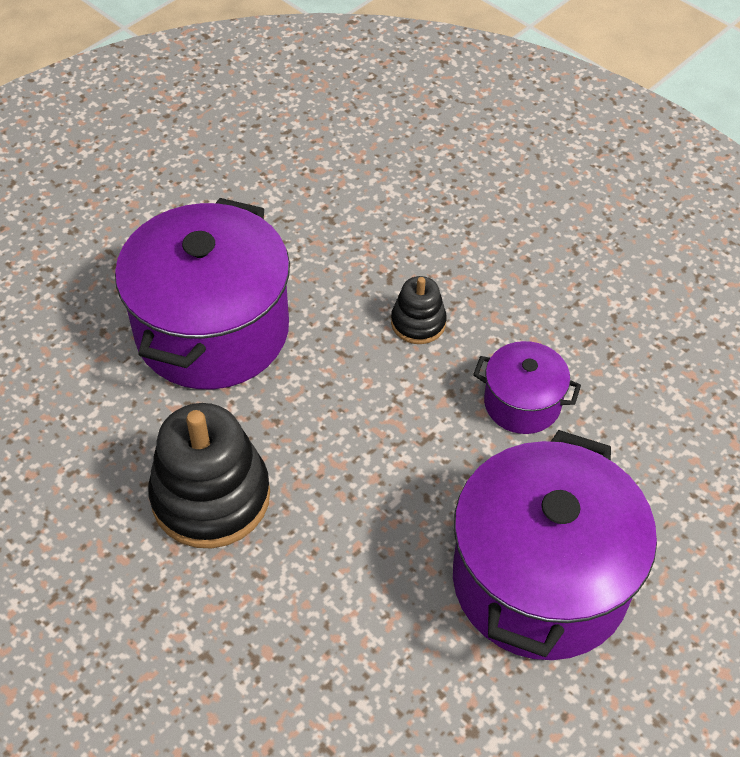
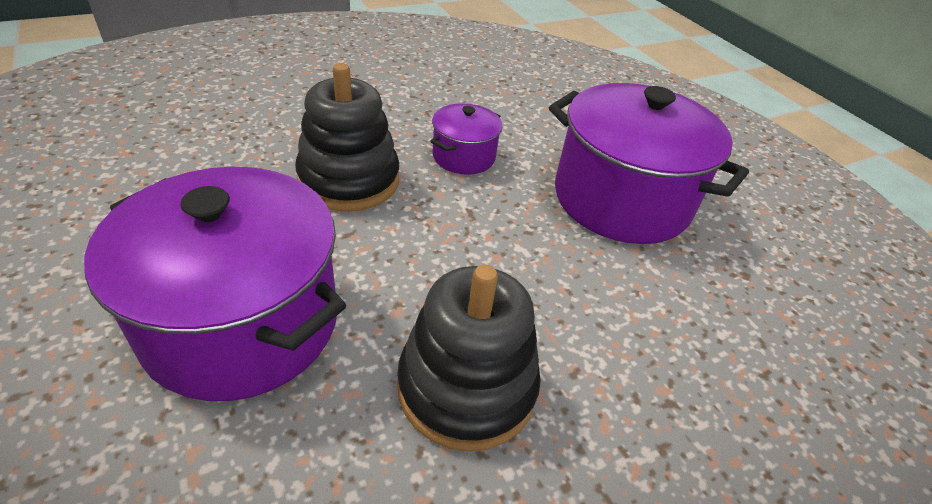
camera: 75 degrees left, 10 degrees down
black stacking toy [391,276,447,344] -> black stacking toy [295,63,399,212], size x1.94

